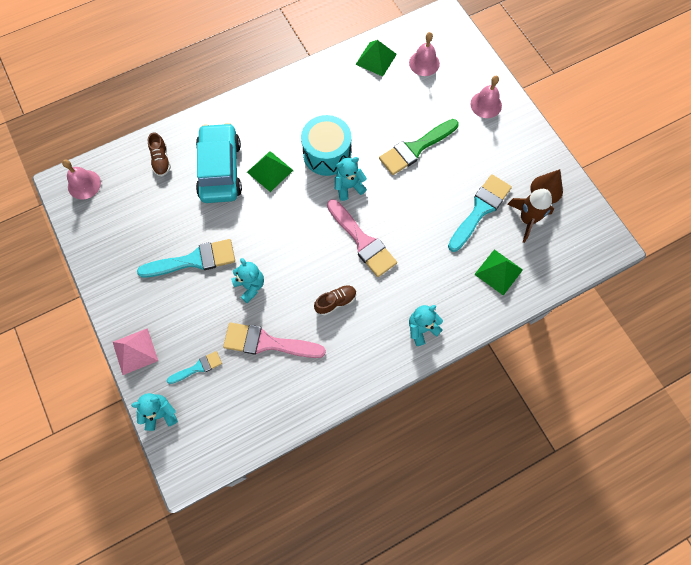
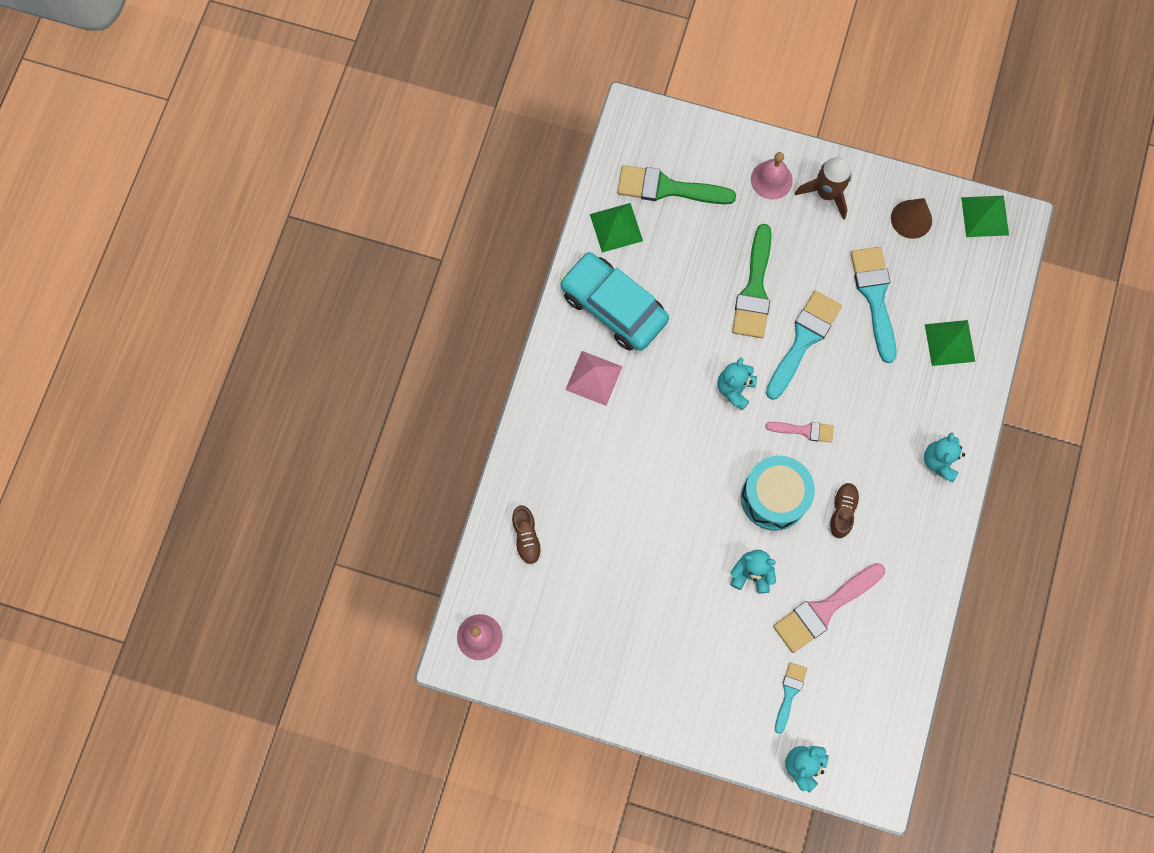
camera: 45 degrees left, 5 degrees up
pink pyramid [113,328,158,375] -> pink pyramid moved to [565,351,623,406]
turquoise brush [137,239,235,278] -> turquoise brush moved to [766,291,842,400]
brown shoe [148,132,171,176] -> brown shoe turned 45 degrees clockwise [512,506,543,565]
turquoise car [196,123,242,203] -> turquoise car moved to [560,252,669,351]
green pyramid [247,151,293,192] -> green pyramid moved to [961,196,1009,237]
turquoise drum [301,115,352,176] -> turquoise drum moved to [741,456,815,531]
pink brush [327,199,397,277] -> pink brush [765,422,834,443], size x0.55
pink bell [409,32,440,76] -> green brush [617,165,736,204]
brown rocket [507,189,554,243] -> brown rocket moved to [795,157,852,220]

